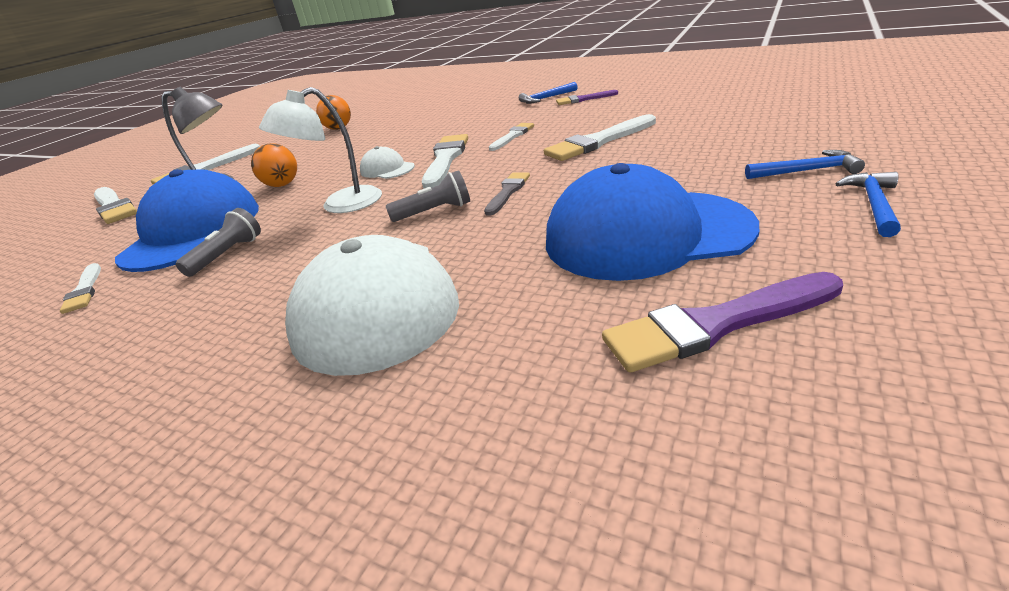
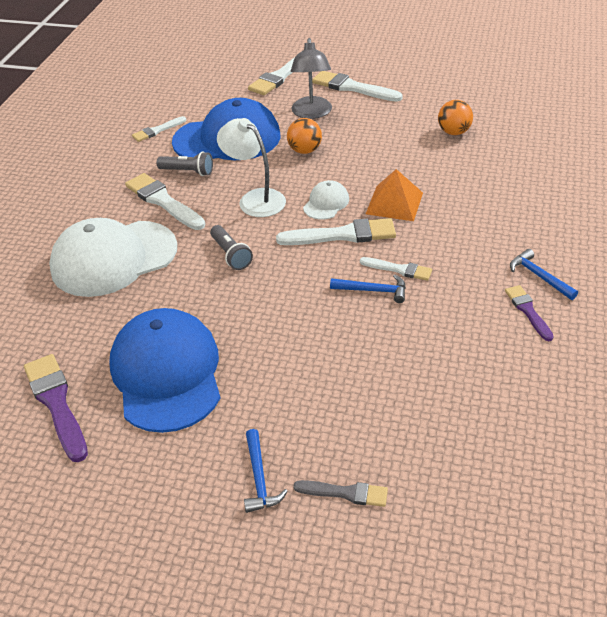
camera: 75 degrees right, 10 degrees up
grey brush [484,172,530,216] -> grey brush moved to [293,480,388,507]
white brush [544,114,656,161] -> white brush moved to [125,173,205,230]
blue hammer [835,172,901,237] -> blue hammer moved to [330,275,406,303]
none -> orange pyramid [366,169,423,221]

